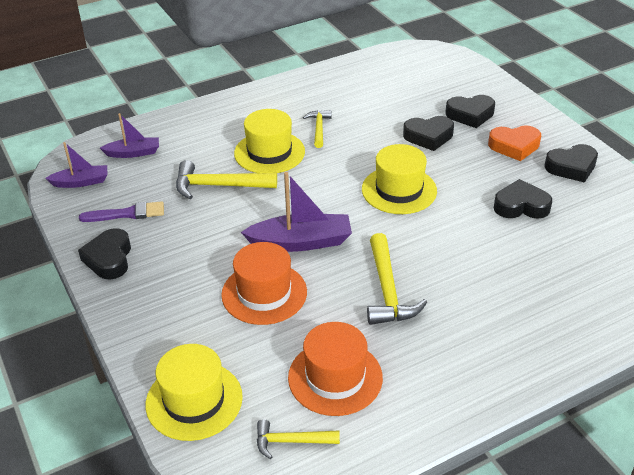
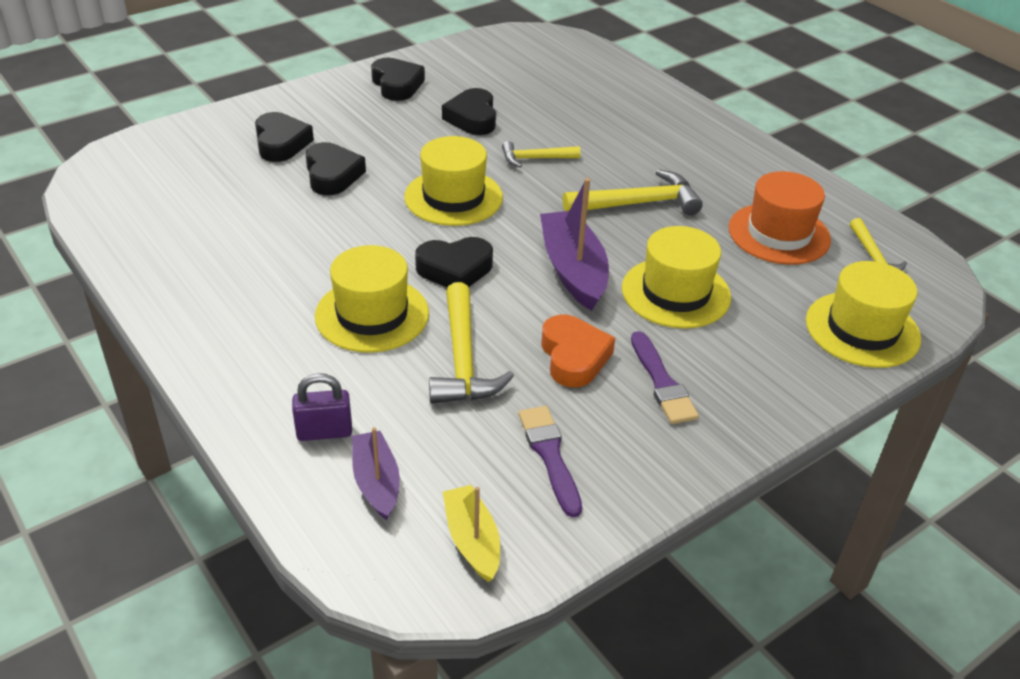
camera: 100 degrees left, 0 degrees up
purple boat [45,142,108,188] -> yellow boat [443,485,500,582]
black heart [78,228,131,279] -> black heart moved to [415,237,493,288]
orange hat [221,242,307,325] -> yellow hat [622,226,731,328]
yellow hammer [303,110,331,148] -> yellow hammer moved to [502,141,581,168]
orange heart [488,125,541,161] -> orange heart moved to [542,314,615,387]
none -> purple padlock [292,373,352,441]
none -> purple brush [631,331,699,424]

